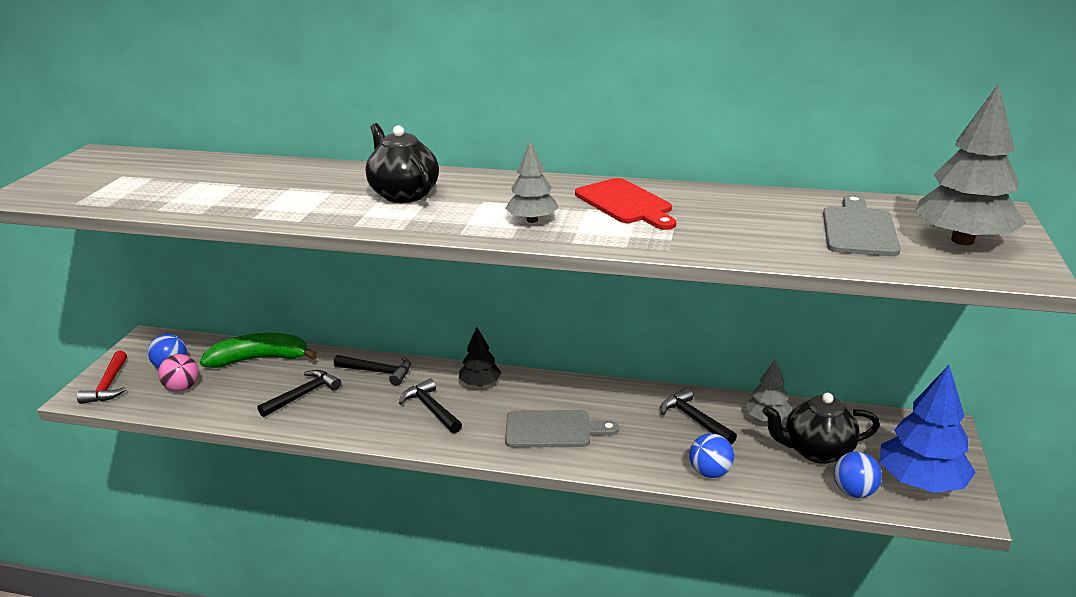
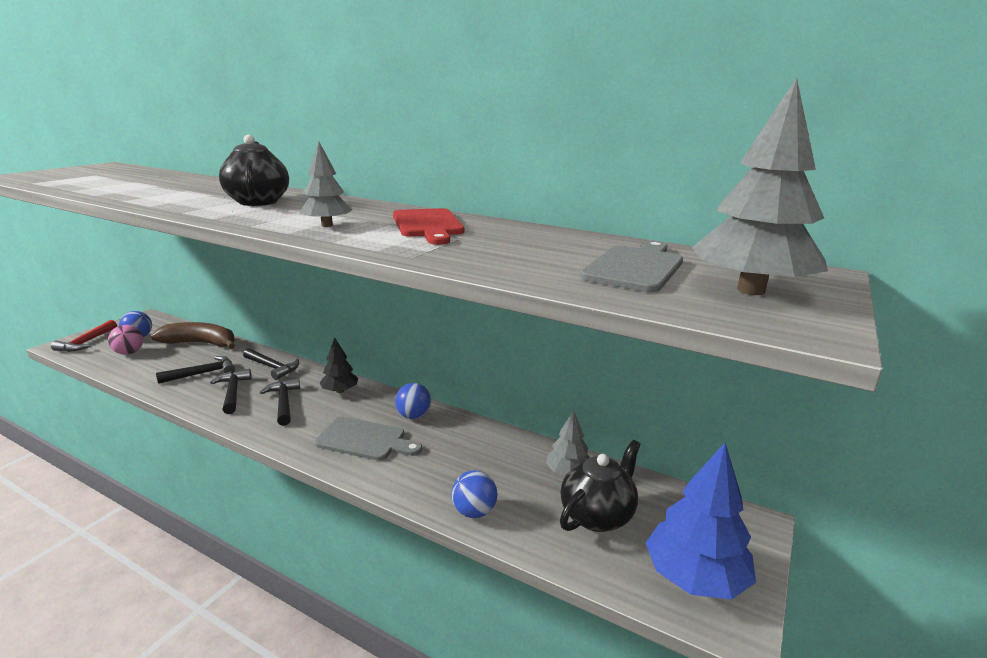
camera: 15 degrees right, 5 degrees down
green banana [200,333,318,368] -> brown banana [151,322,235,349]
black hammer [660,388,737,444] -> black hammer moved to [210,369,251,414]
black teapot [762,393,880,464] -> black teapot turned 120 degrees clockwise [560,440,641,532]
blue ball [834,451,882,498] -> blue ball moved to [395,383,431,419]

